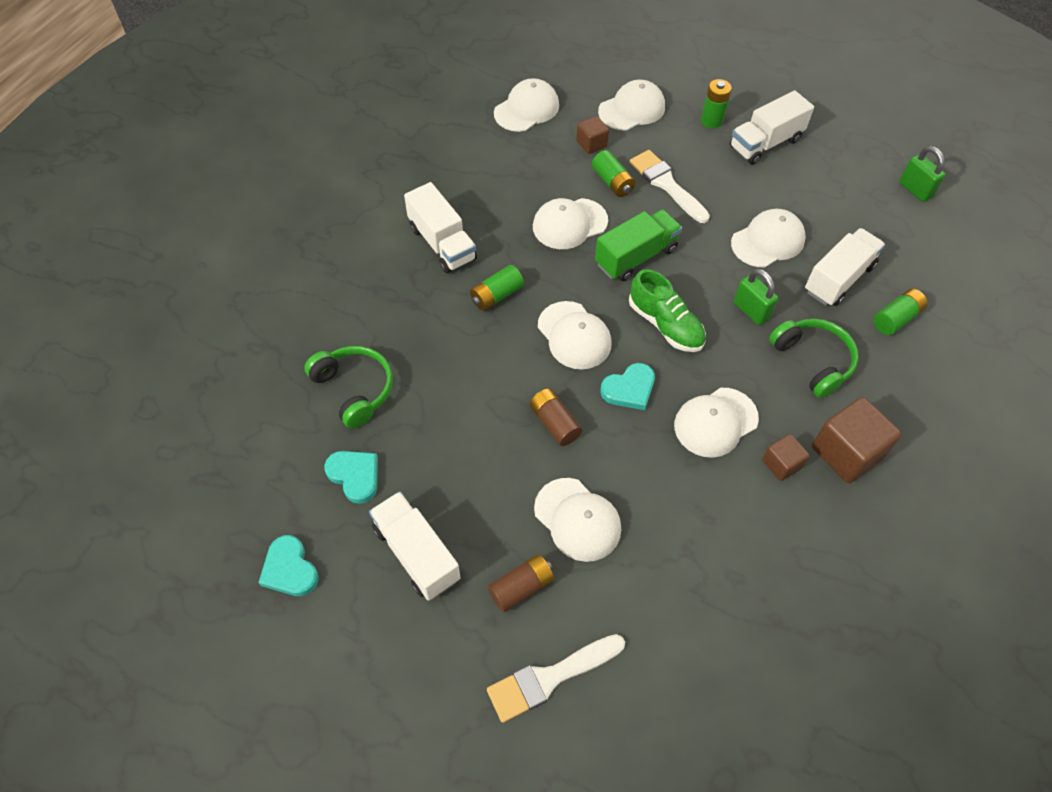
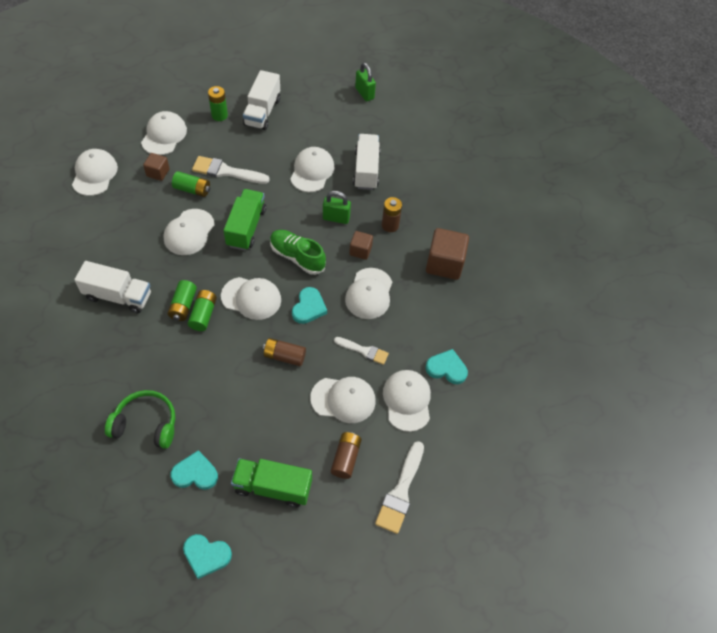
camera: 45 degrees left, 0 degrees up
white truck [369,491,460,601] -> green truck [231,458,312,507]
green shoe [629,269,706,352] -> green shoe turned 150 degrees counterclockwise [270,230,326,275]
brown cube [762,434,810,481] -> brown cube moved to [349,231,373,260]
green headphones [769,319,859,398] -> brown battery [382,197,402,232]
green battery [873,289,928,335] -> green battery moved to [188,290,217,331]
green padlock [899,146,946,202] -> green padlock turned 45 degrees clockwise [355,63,376,101]
none -> white brush [334,337,389,365]
none -> white cap [383,370,431,432]
none -> turquoise heart [425,349,468,384]

